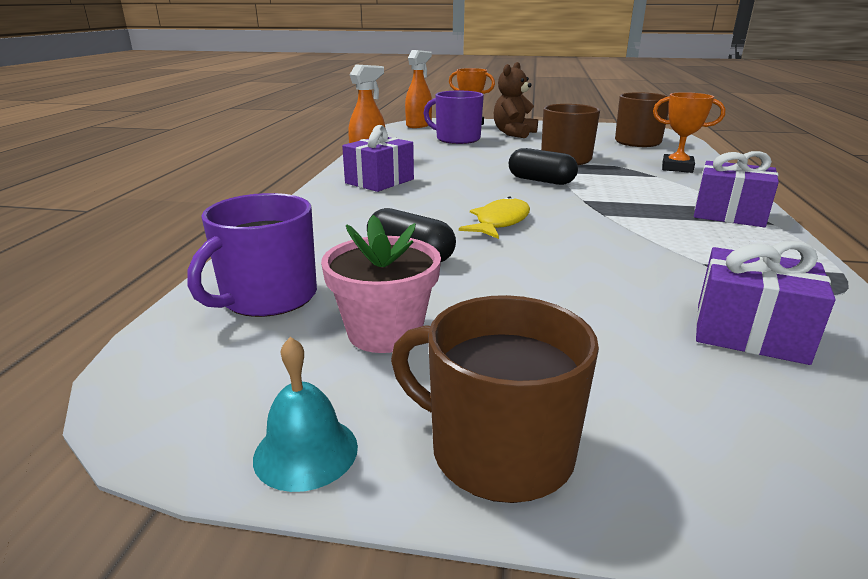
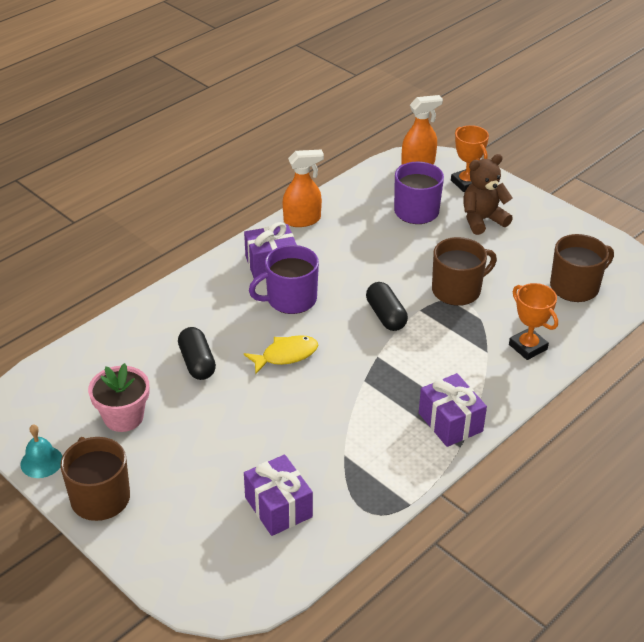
camera: 35 degrees right, 15 degrees up
purple mug [187,193,317,317] -> purple mug moved to [249,245,319,314]

